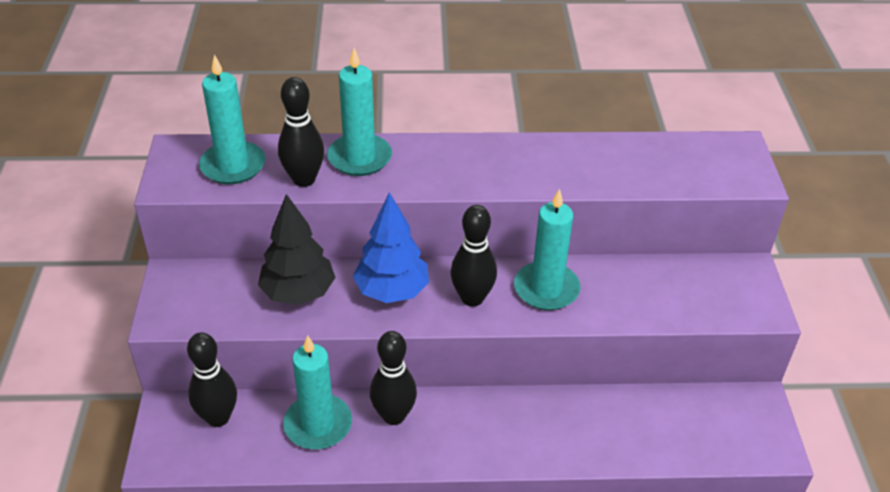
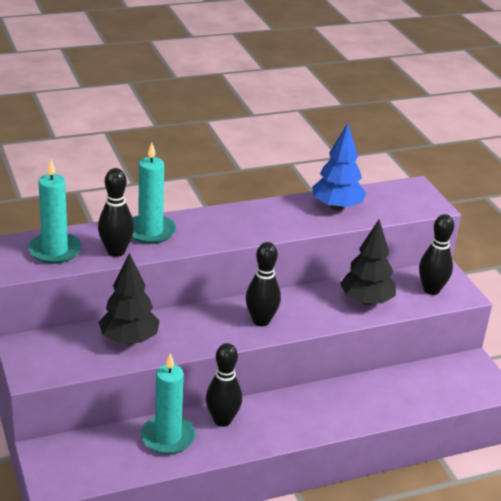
camera: 20 degrees left, 10 degrees down
black bowling pin [187,332,237,427] -> black bowling pin moved to [419,214,454,295]
blue tree [353,192,429,303] -> blue tree moved to [312,123,366,211]
turquoise candle [514,189,580,310] -> none
none -> black tree [340,219,396,305]

